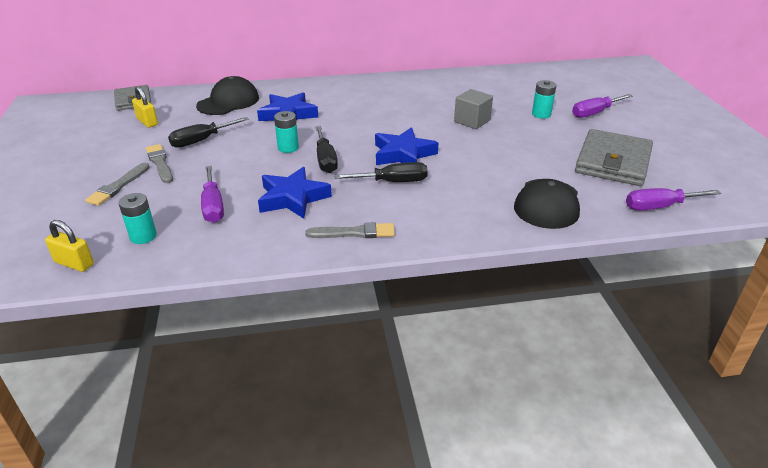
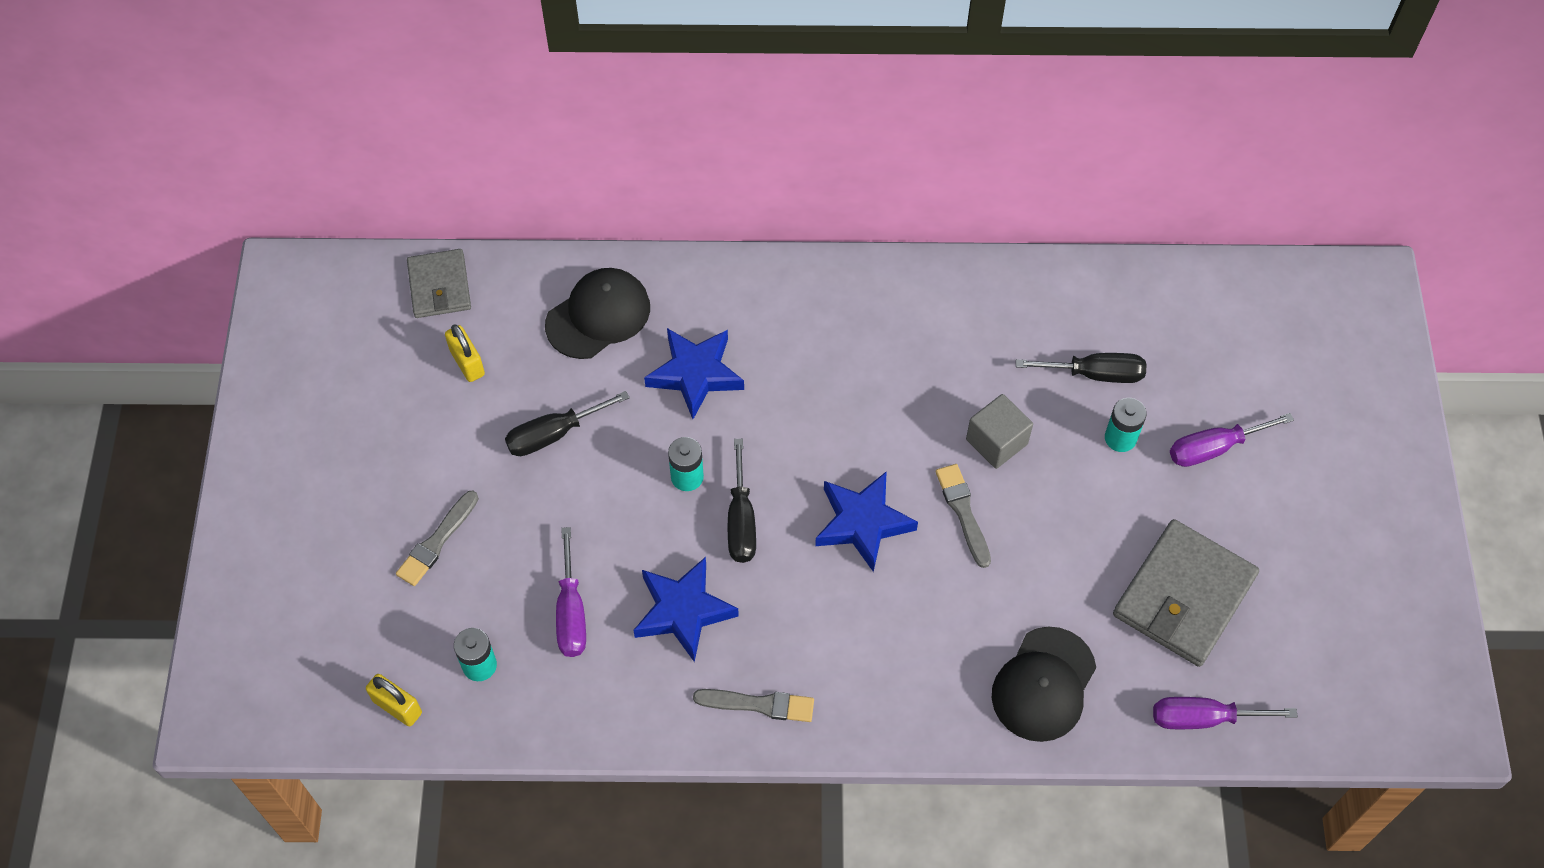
camera: 10 degrees right, 25 degrees up
grey brush [146,144,173,183] -> grey brush moved to [936,464,991,568]
black screwdriver [334,162,428,182] -> black screwdriver moved to [1016,353,1146,383]

